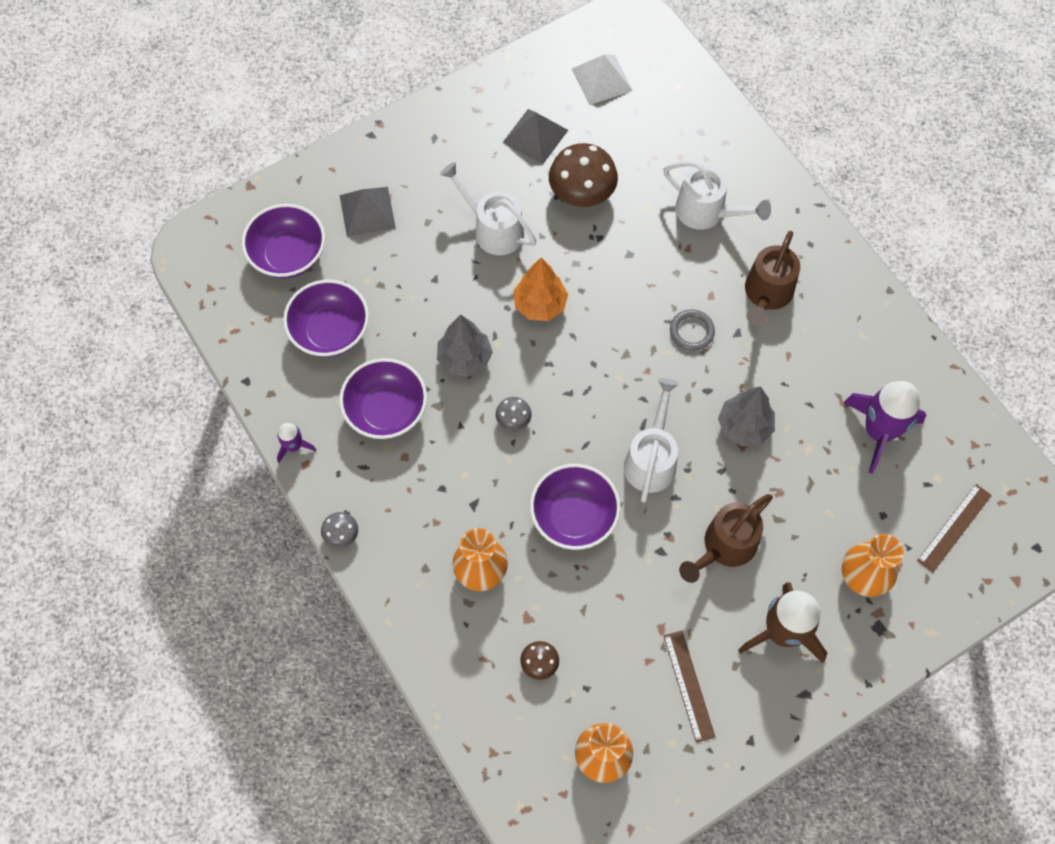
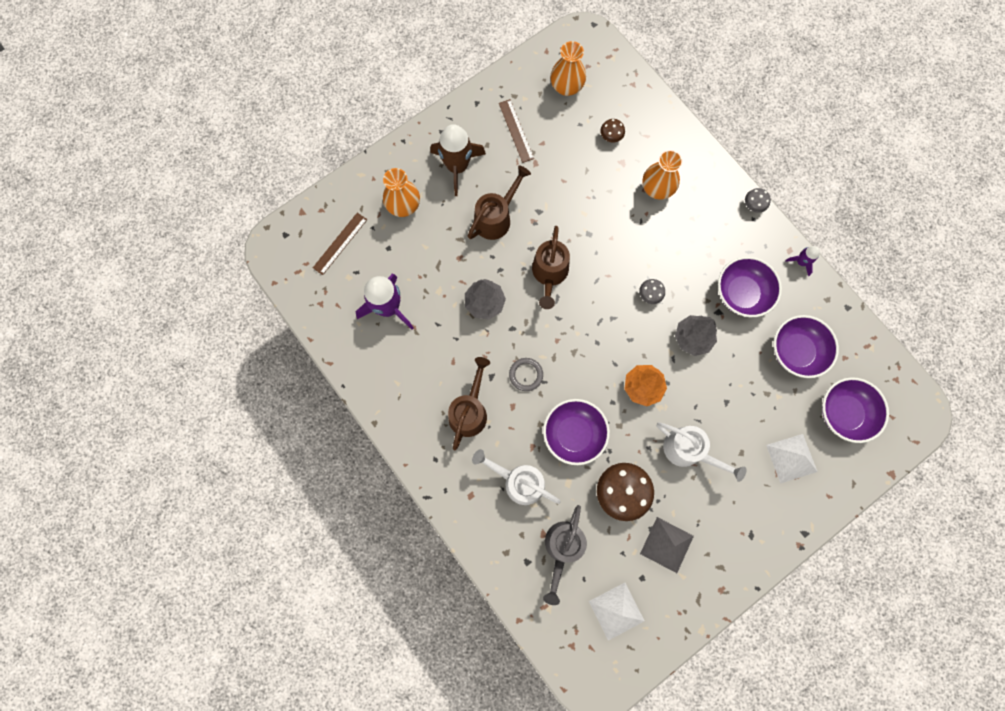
camera: 175 degrees right, 10 degrees up
grey pyramid [340,187,396,237] -> white pyramid [766,434,818,484]
purple bowl [530,464,621,550] -> purple bowl moved to [543,399,610,465]
white watering can [624,378,679,503] -> brown watering can [532,226,570,309]
none -> grey watering can [543,505,587,605]

